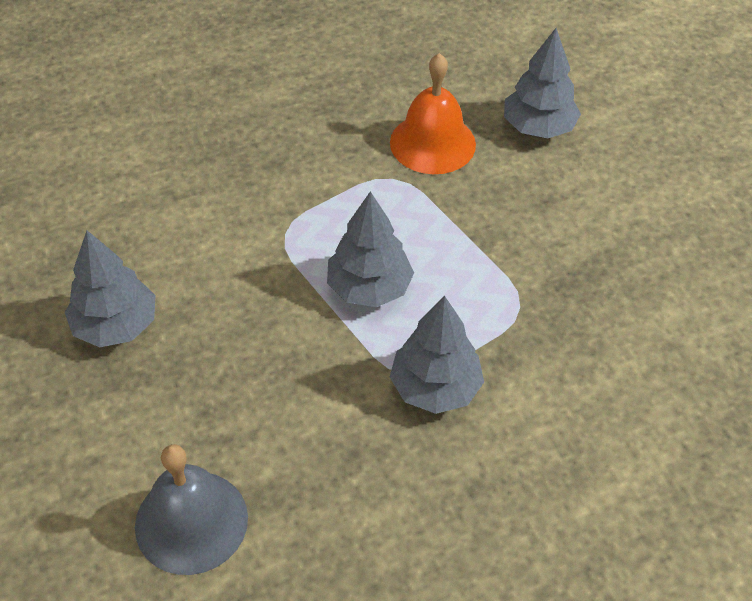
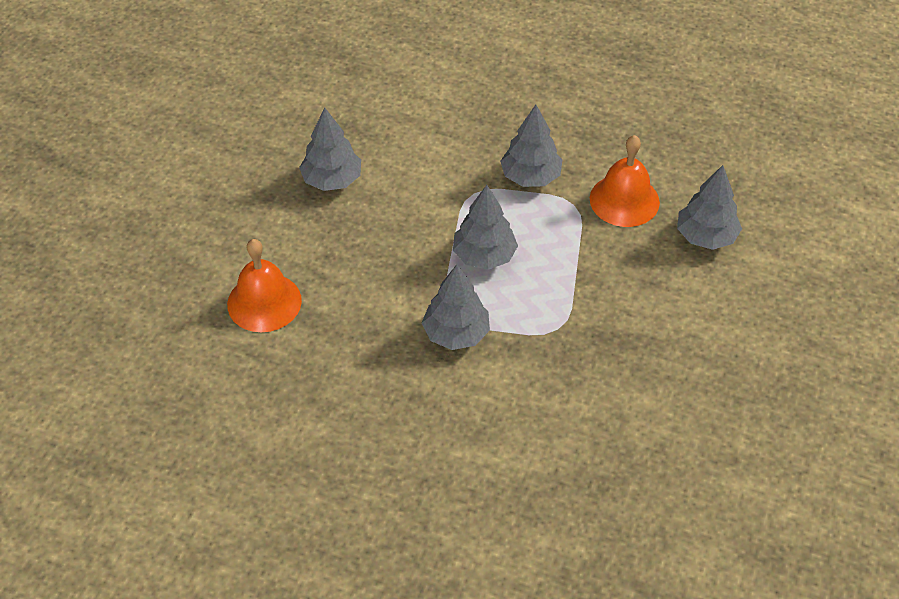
camera: 45 degrees right, 0 degrees up
grey bell [135,444,248,575] -> orange bell [227,239,302,332]
none -> grey tree [500,105,562,187]

